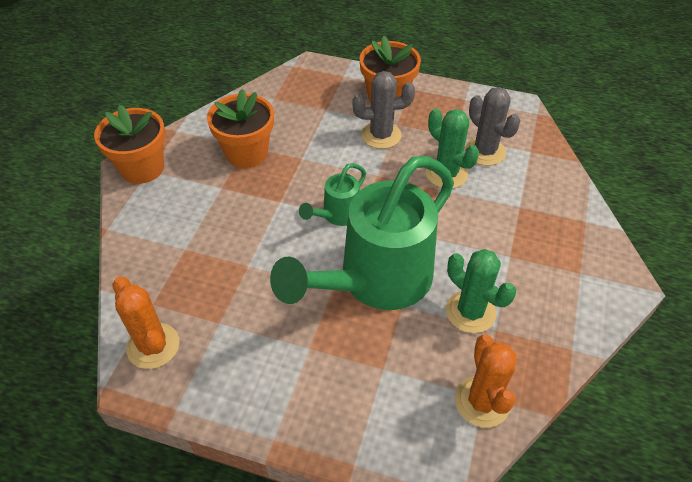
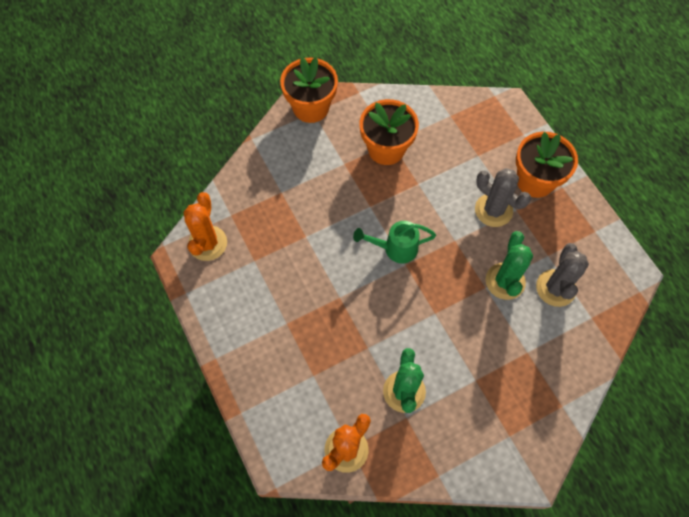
camera: 45 degrees right, 15 degrees up
green watering can [270,156,454,310] -> none

